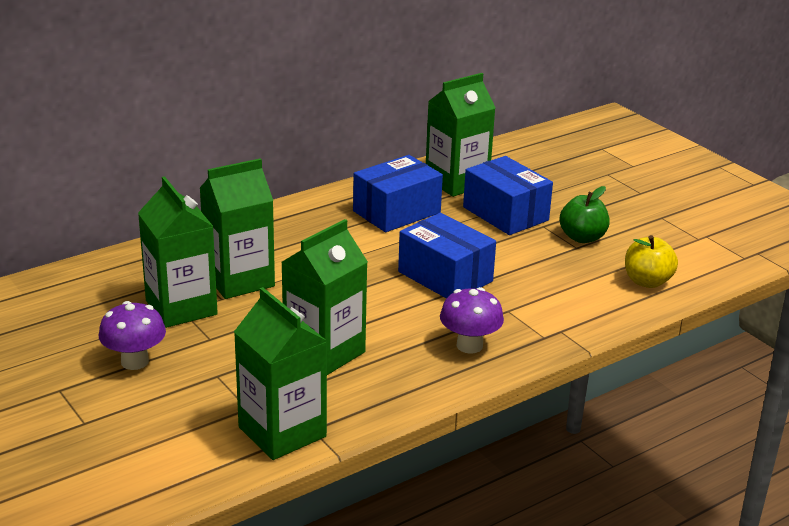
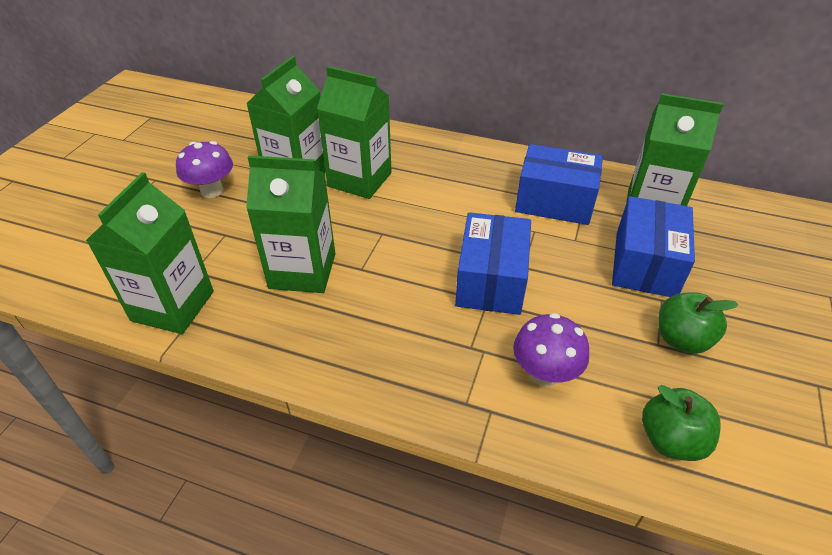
camera: 55 degrees right, 15 degrees up
purple mushroom [440,287,504,354] -> purple mushroom moved to [513,313,589,387]
yellow apple [625,235,678,288] -> green apple [642,385,721,461]

